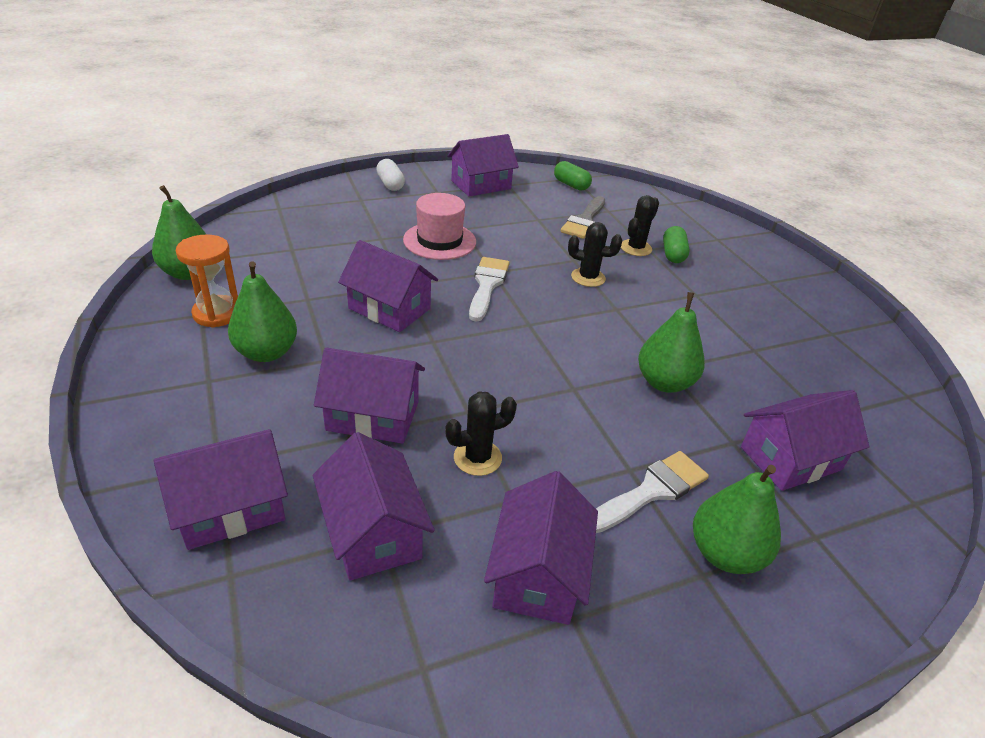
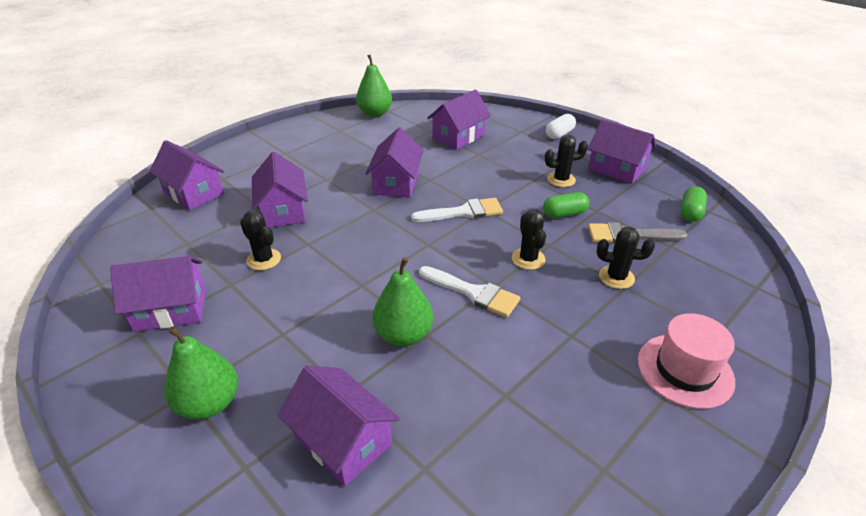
camera: 70 degrees right, 0 degrees up
orange hourglass [176,234,238,328] -> none
green pear [228,261,297,362] -> none
purple house [313,432,435,581] -> purple house moved to [427,89,491,150]
pink hat [403,193,476,260] -> pink hat moved to [638,313,735,409]
white brush [596,451,709,533] -> white brush moved to [419,266,520,317]
green capsule [663,226,690,263] -> green capsule moved to [543,192,589,218]
none -> black cactus [545,135,588,187]

